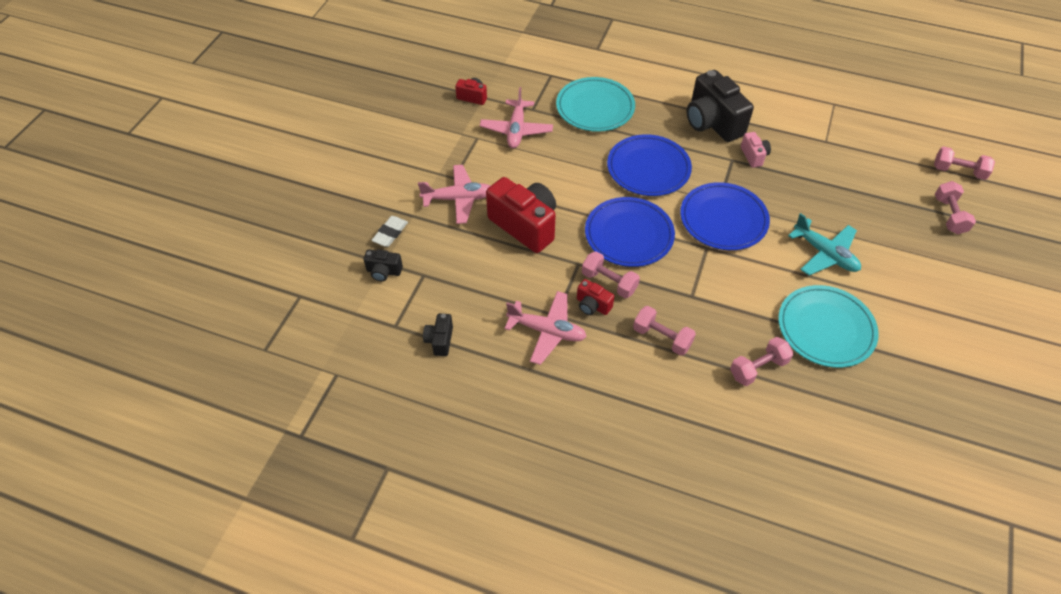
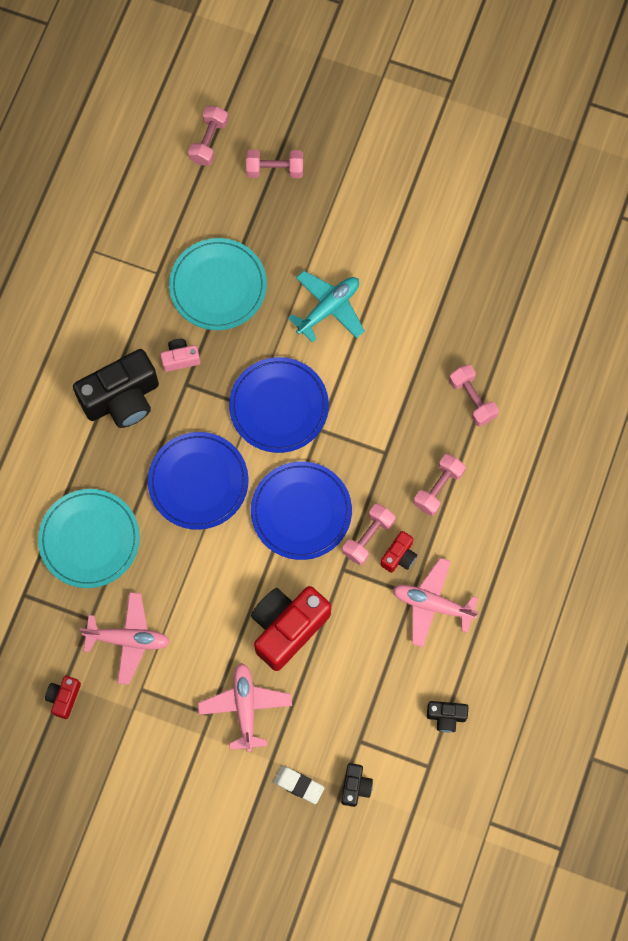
camera: 90 degrees left, 20 degrees up
pink plane [504,291,587,365] -> pink plane turned 90 degrees counterclockwise [393,558,479,647]
turquoise plate [778,285,879,368] -> turquoise plate moved to [169,238,267,330]

